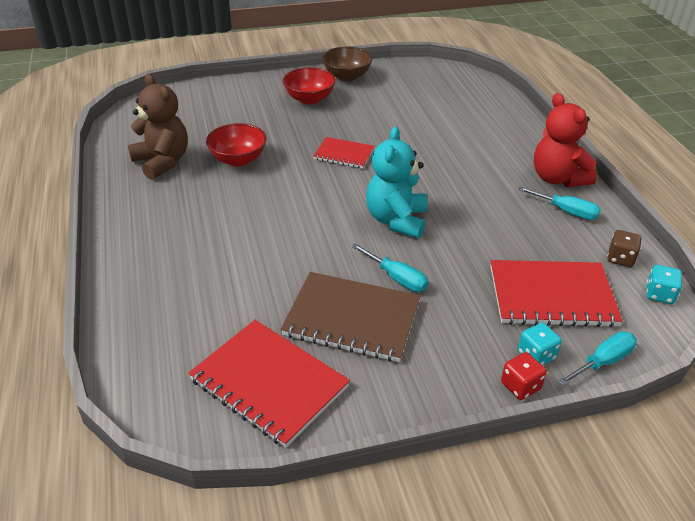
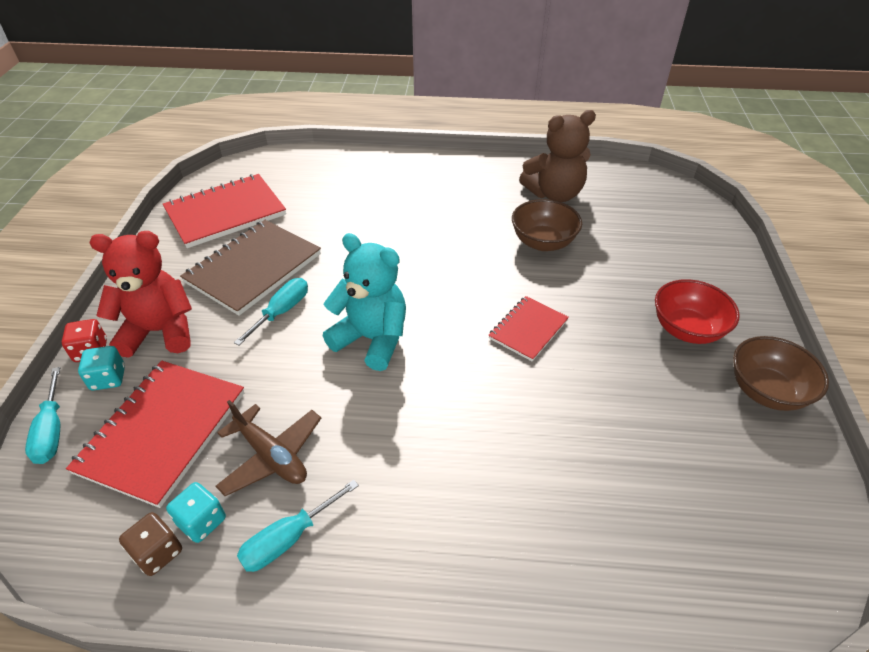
camera: 110 degrees right, 5 degrees up
red bowl [206,123,267,167] -> brown bowl [512,199,582,251]
turquoise screwdriver [351,244,429,292] -> turquoise screwdriver turned 150 degrees clockwise [234,278,308,346]
red teddy bear [534,93,597,187] -> red teddy bear moved to [89,231,192,358]
turquoise dice [646,265,682,304] -> turquoise dice moved to [166,482,226,543]
none -> brown plane [215,400,321,496]

